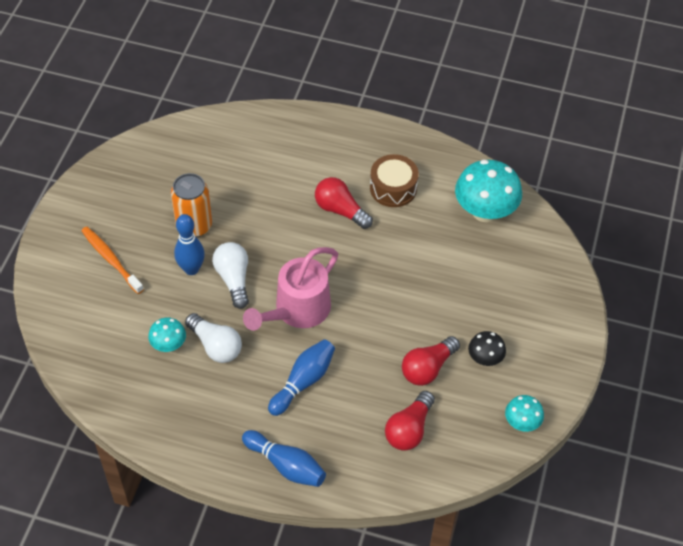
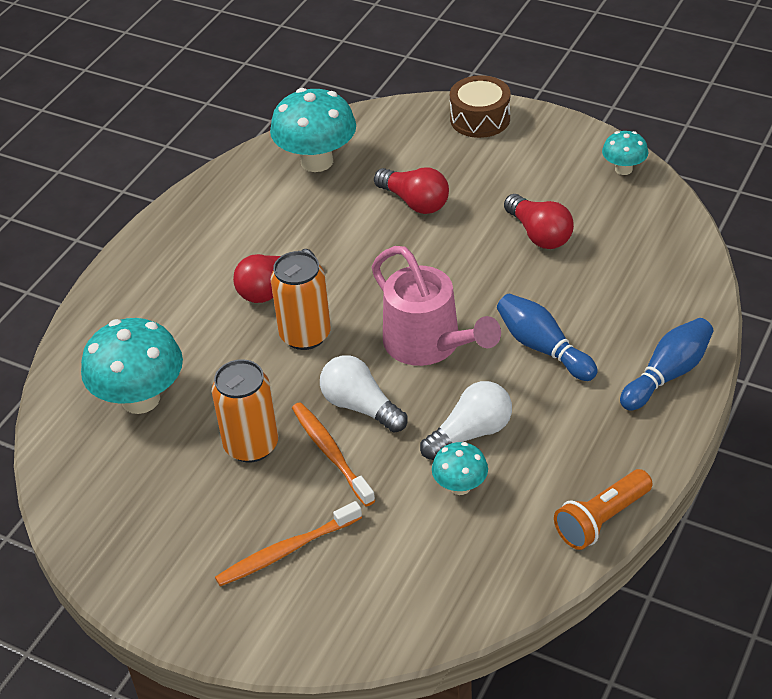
camera: 75 degrees left, 10 degrees down
blue bowling pin [174,214,205,275] -> orange toothbrush [292,402,375,506]
white light bulb [212,242,249,309] -> white light bulb turned 45 degrees clockwise [320,355,407,433]
brown drum [370,154,419,207] -> brown drum moved to [450,75,510,138]
red light bulb [385,391,435,451] -> red light bulb moved to [374,168,449,214]
black mushroom [468,331,506,366] -> none
none -> turquoise mushroom [81,318,183,414]
none -> orange can [271,251,331,350]
none -> orange flashlight [554,469,653,550]

